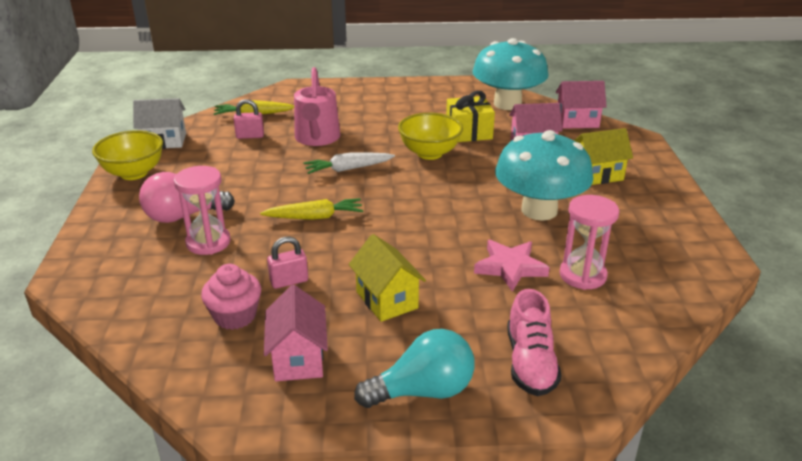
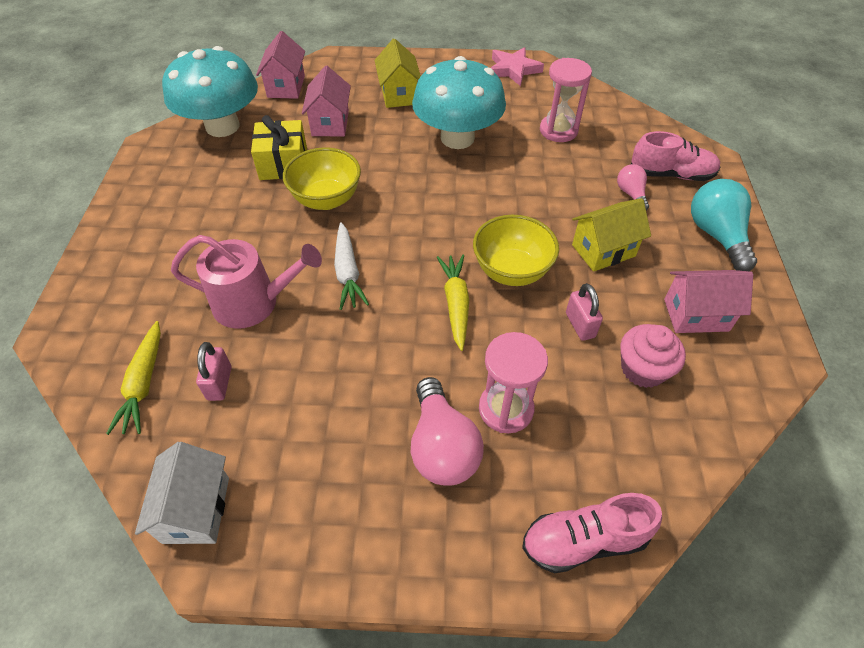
camera: 85 degrees left, 20 degrees up
yellow bowl [92,130,163,180] -> yellow bowl moved to [473,215,559,286]
pink star [474,240,550,292] -> pink star moved to [491,47,544,86]
none -> pink shoe [522,493,662,573]
none -> pink light bulb [617,164,649,210]

